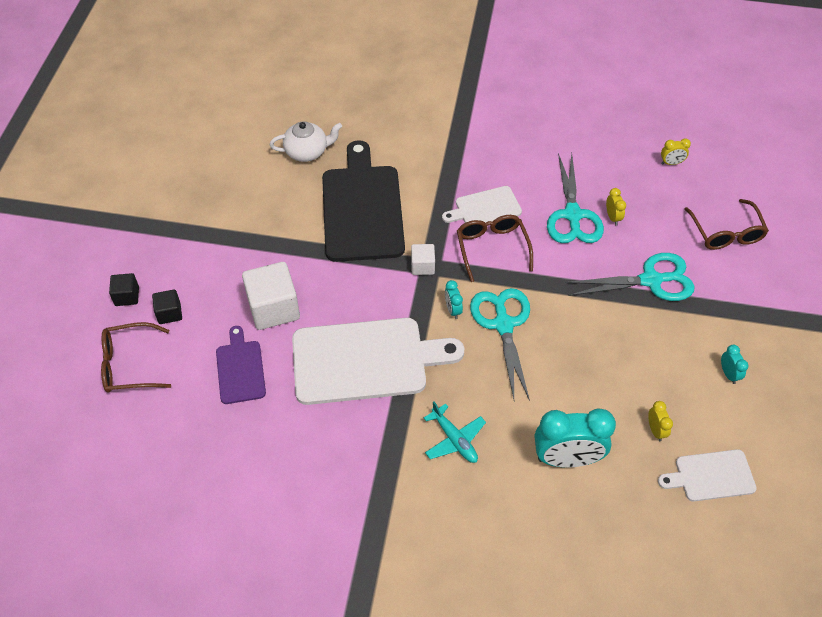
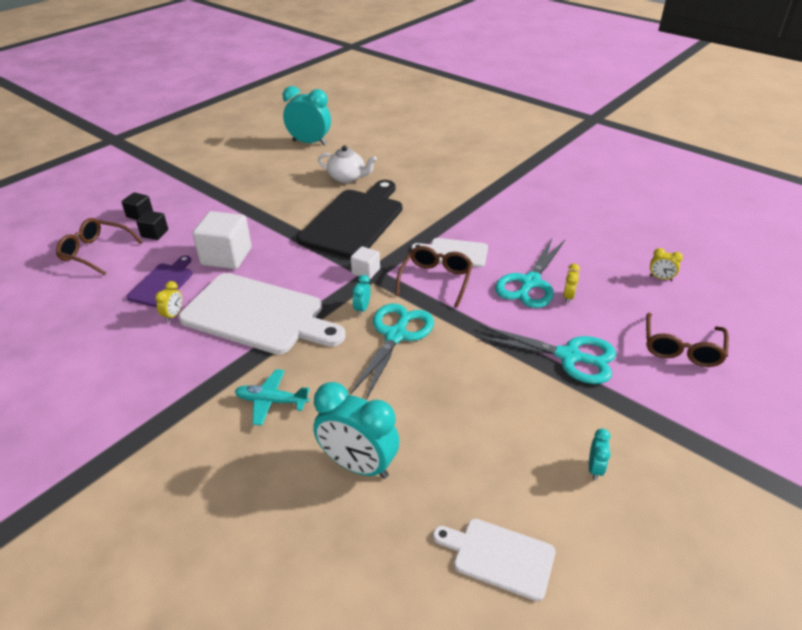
camera: 30 degrees right, 15 degrees down
turquoise plane [424,401,486,463] -> turquoise plane turned 105 degrees clockwise [235,369,310,426]
yellow clock [648,401,673,441] -> yellow clock moved to [155,281,182,322]
none -> turquoise clock [283,86,331,145]

